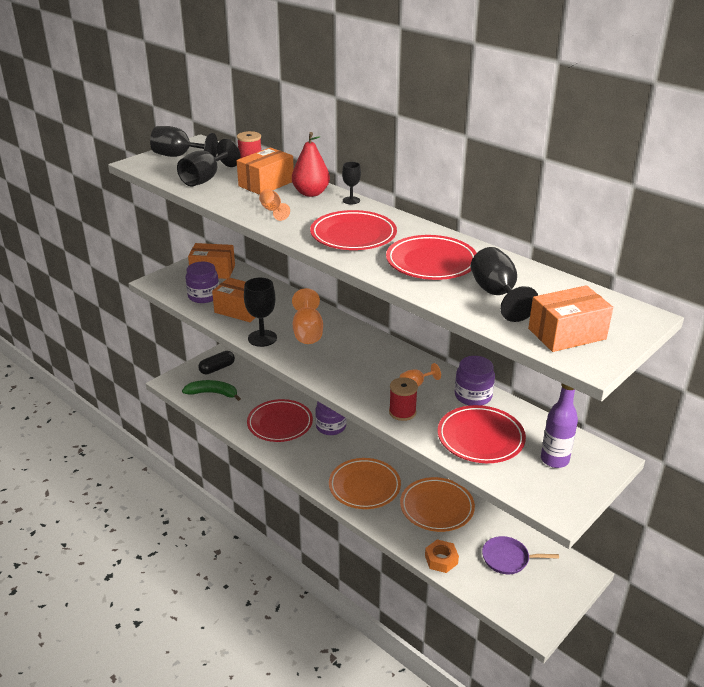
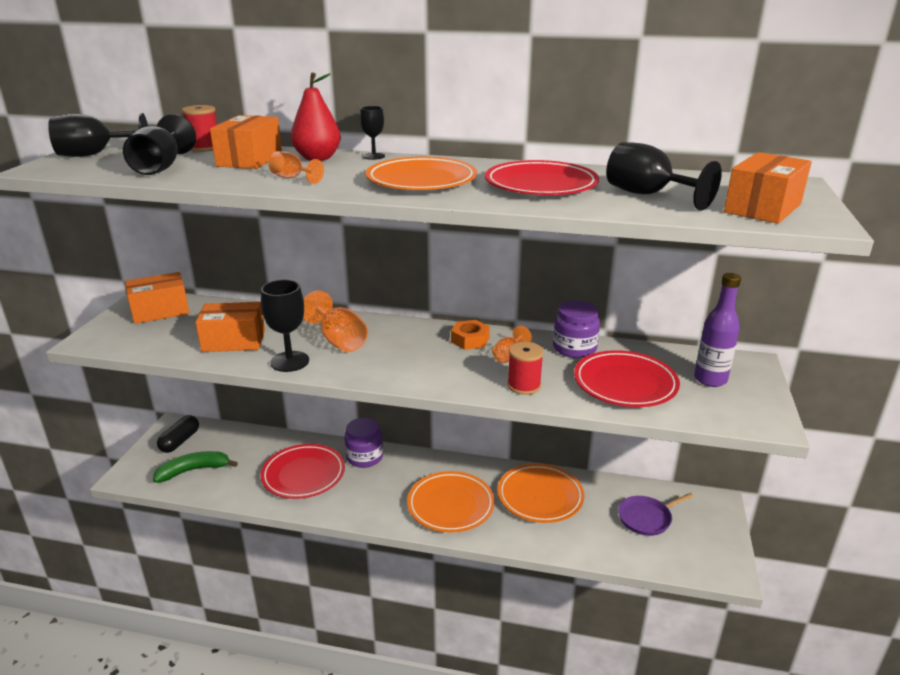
camera: 30 degrees left, 5 degrees down
purple jar [185,262,219,303] -> none
red plate [310,210,397,250] -> orange plate [366,156,477,190]
orange nut [425,539,459,573] -> orange nut moved to [451,320,490,350]

